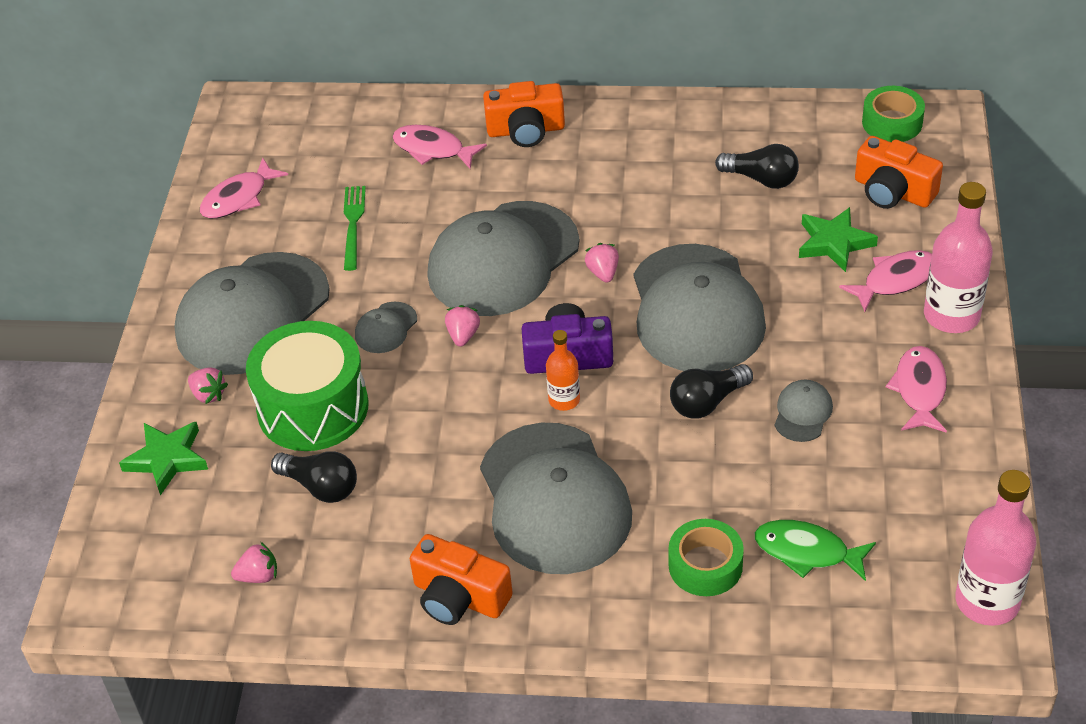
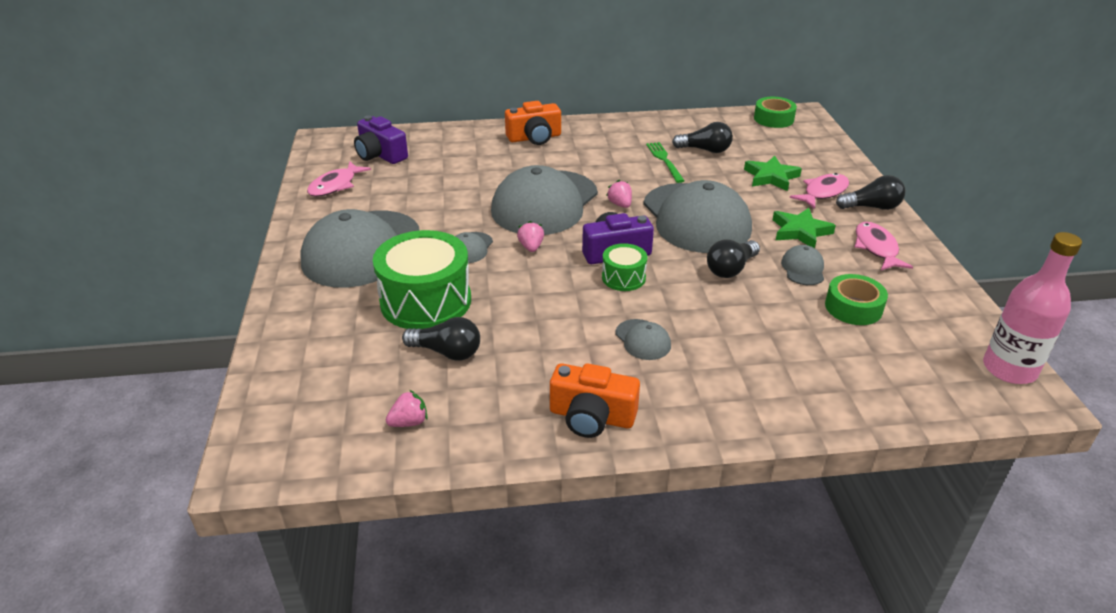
camera: 15 degrees left, 10 degrees down
green star [119,422,208,495] -> green star moved to [773,208,836,248]
pink strawberry [188,367,228,404] -> none
green fork [344,186,366,271] -> green fork moved to [646,142,684,183]
pink fish [393,125,487,169] -> none
grey cap [480,423,632,574] -> grey cap [615,319,671,360], size x0.41
orange bottle [546,330,580,411] -> green drum [602,243,647,291]
green tape [668,519,744,596] -> green tape moved to [825,274,888,325]
green fish [755,520,876,581] -> none
orange camera [855,136,943,209] -> none
pink bottle [924,182,993,333] -> black light bulb [836,175,905,210]
none -> purple camera [354,115,408,164]

